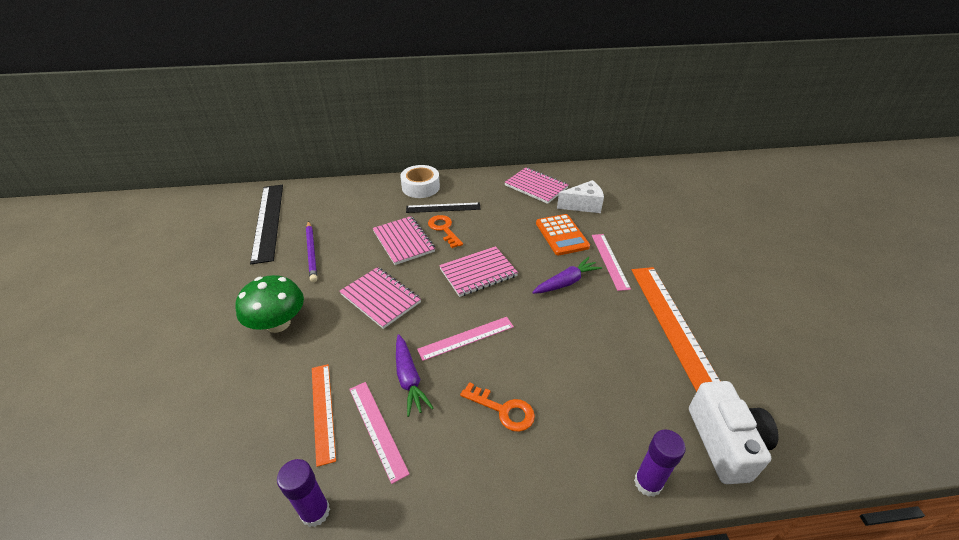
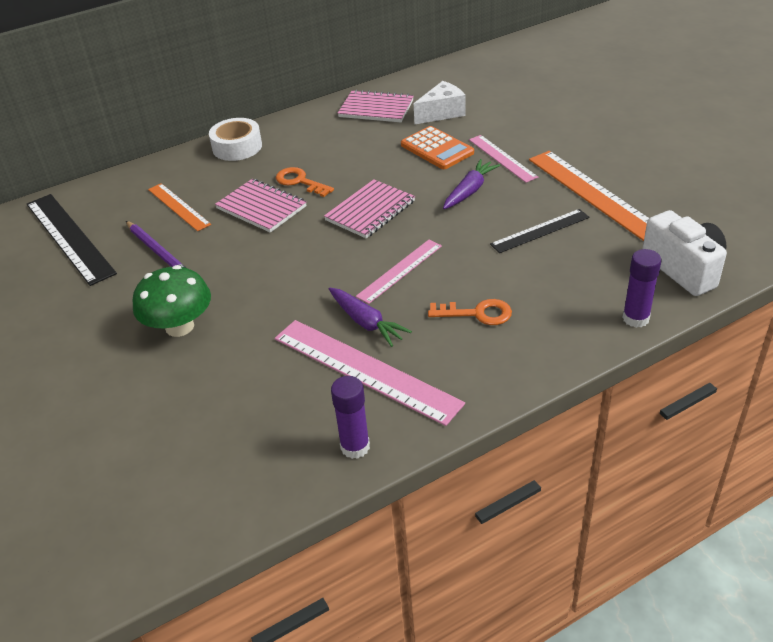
camera: 20 degrees left, 0 degrees up
orange ruler [312,364,336,467] -> orange ruler moved to [148,183,211,231]
pink notebook [339,267,421,329] -> none
pink ruler [349,382,409,484] -> pink ruler [274,320,465,426], size x1.69
black ruler [406,203,481,213] -> black ruler moved to [490,209,589,253]

